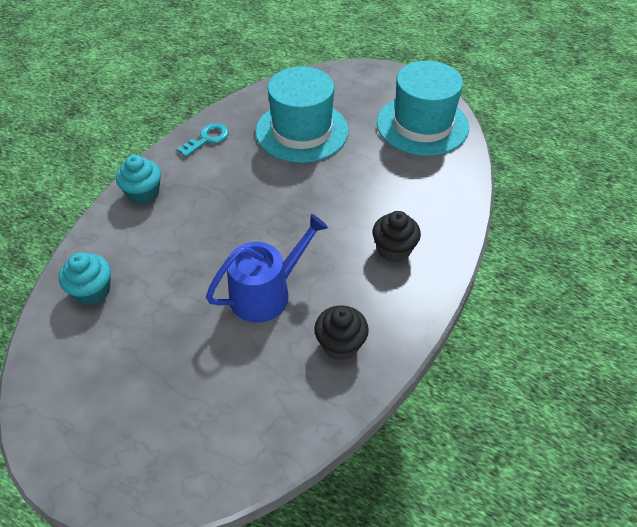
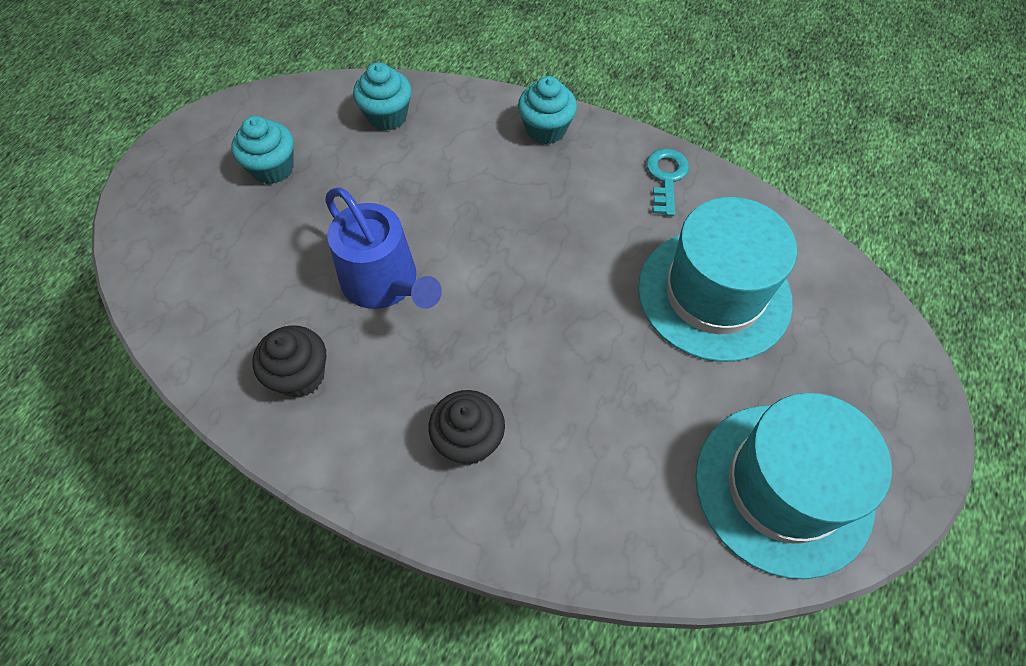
camera: 85 degrees right, 10 degrees up
turquoise key [177,123,229,157] -> turquoise key turned 120 degrees counterclockwise [646,149,689,216]
none -> turquoise cupcake [231,116,294,184]

